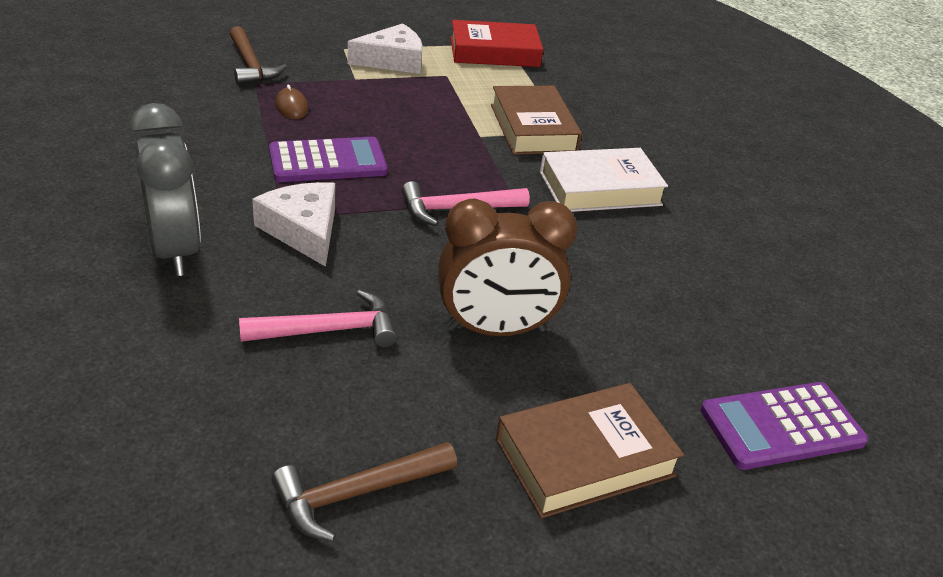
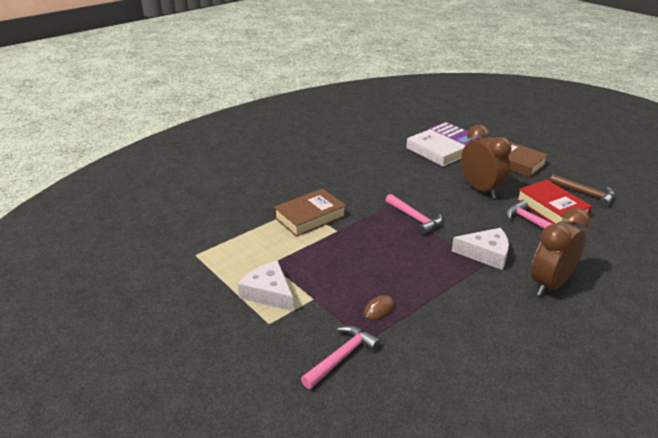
camera: 110 degrees left, 5 degrees down
grey clock [130,103,201,276] -> brown clock [531,208,590,296]
brown hammer [230,26,287,85] -> pink hammer [301,326,380,389]
white cheese [252,182,335,267] -> white cheese turned 120 degrees counterclockwise [452,228,509,270]
purple calculator [269,137,388,182] -> none
red book [450,20,543,67] -> red book moved to [516,180,592,224]
white book [540,148,668,212] -> white book moved to [406,129,466,167]

